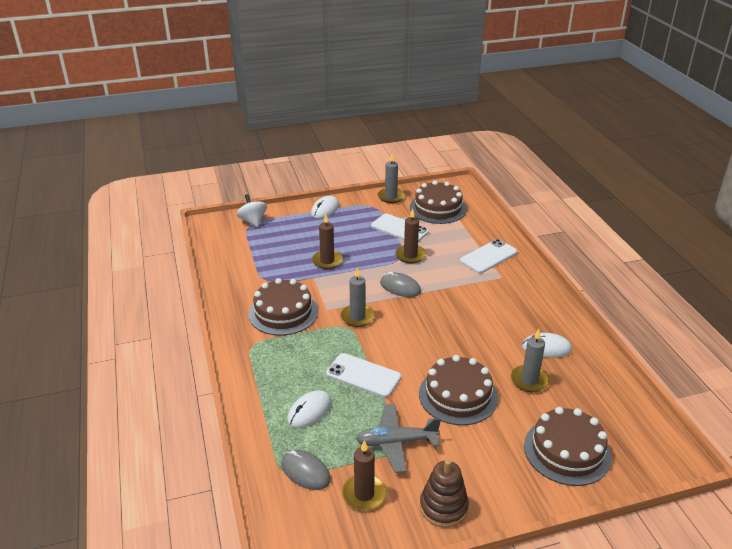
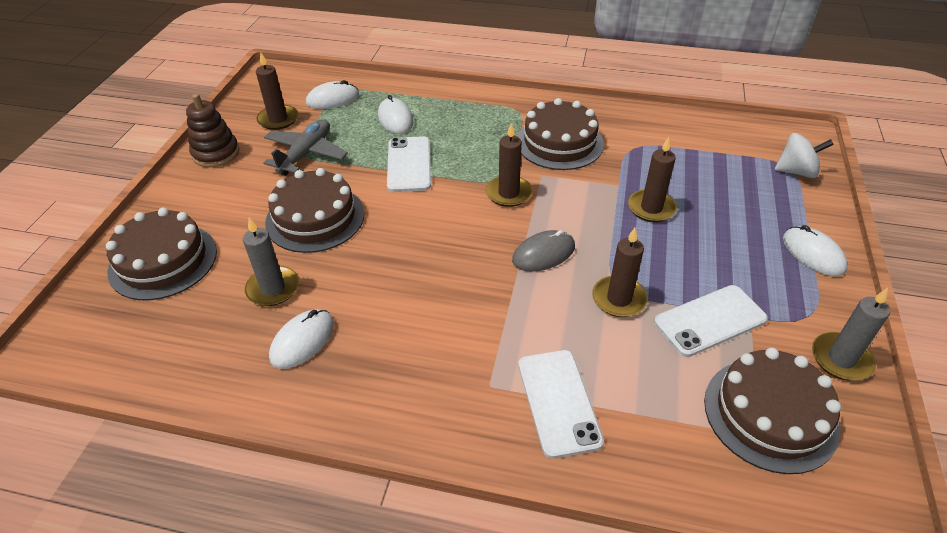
camera: 120 degrees right, 10 degrees up
grey mouse [281,450,331,490] -> white mouse [306,80,359,109]
white phone [326,353,401,398] -> white phone turned 60 degrees counterclockwise [387,136,431,192]
grey candle [341,268,375,327] -> brown candle [486,123,532,207]

